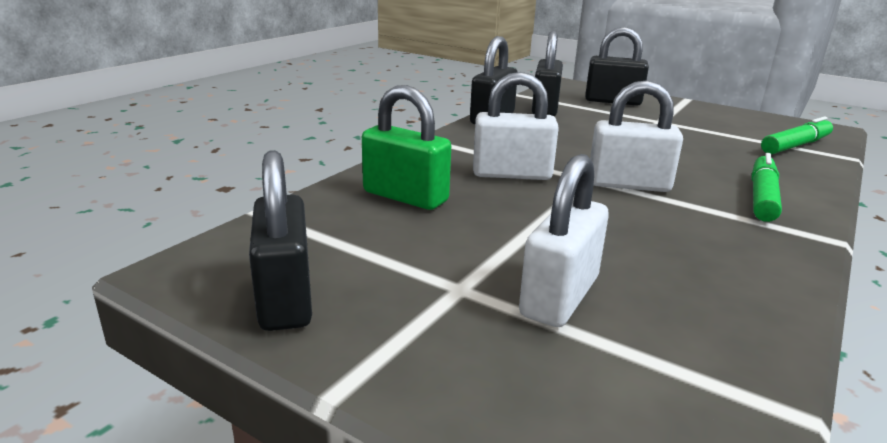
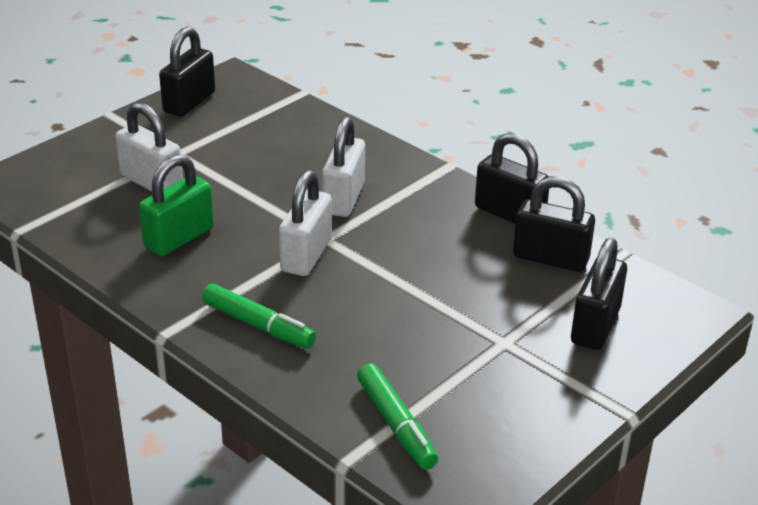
camera: 100 degrees right, 10 degrees up
black padlock [249,150,312,331] -> black padlock turned 60 degrees counterclockwise [159,27,215,117]
green padlock [362,85,451,210] -> green padlock moved to [139,154,214,256]

